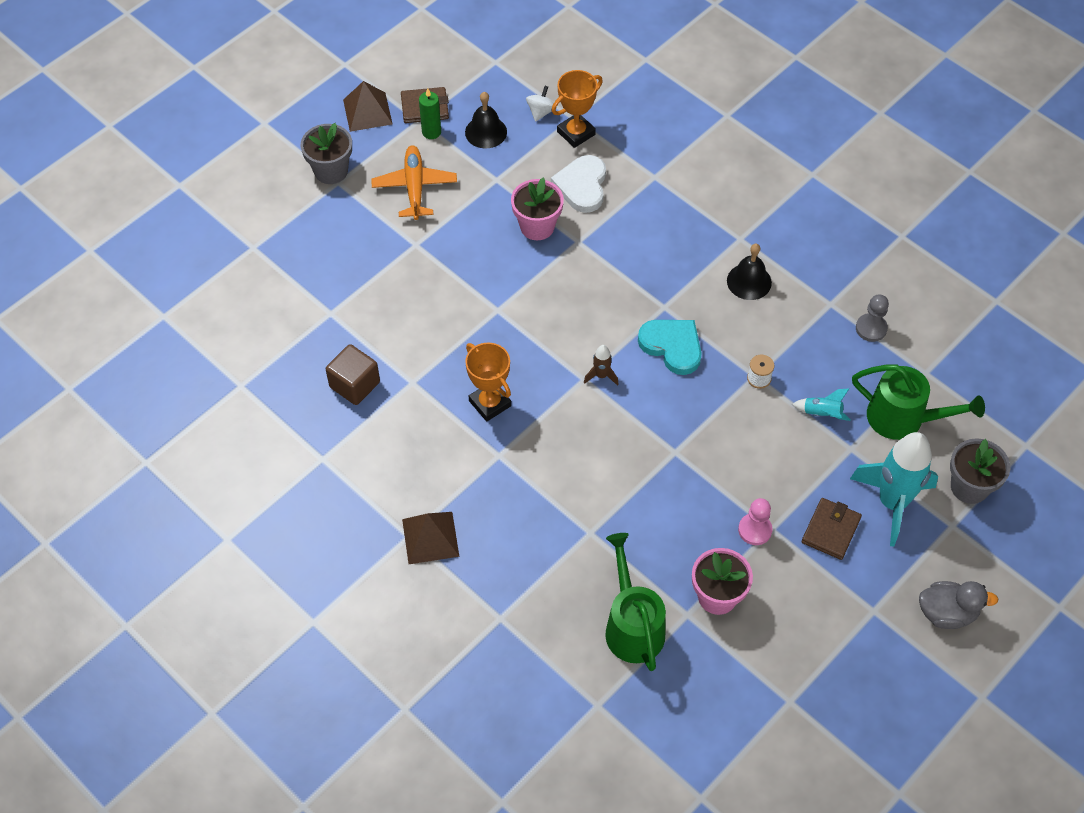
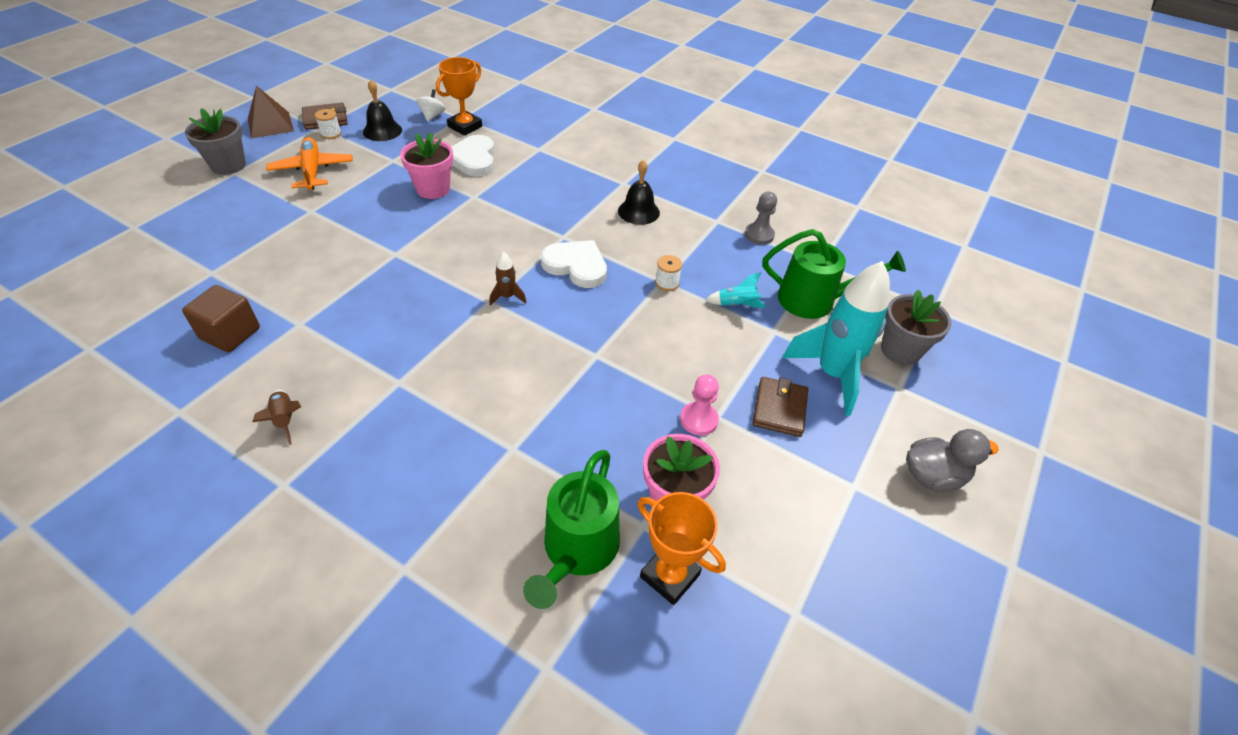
camera: 15 degrees left, 10 degrees down
brown pyramid [402,512,459,564] -> none
green candle [419,88,441,139] -> white spool [315,109,341,139]
orange trophy [465,343,511,422] -> orange trophy moved to [637,492,726,605]
green watering can [605,533,666,671] -> green watering can turned 135 degrees counterclockwise [523,450,620,609]
turquoise heart [638,320,701,375] -> white heart [541,240,607,288]
none -> brown rocket [253,390,301,445]

